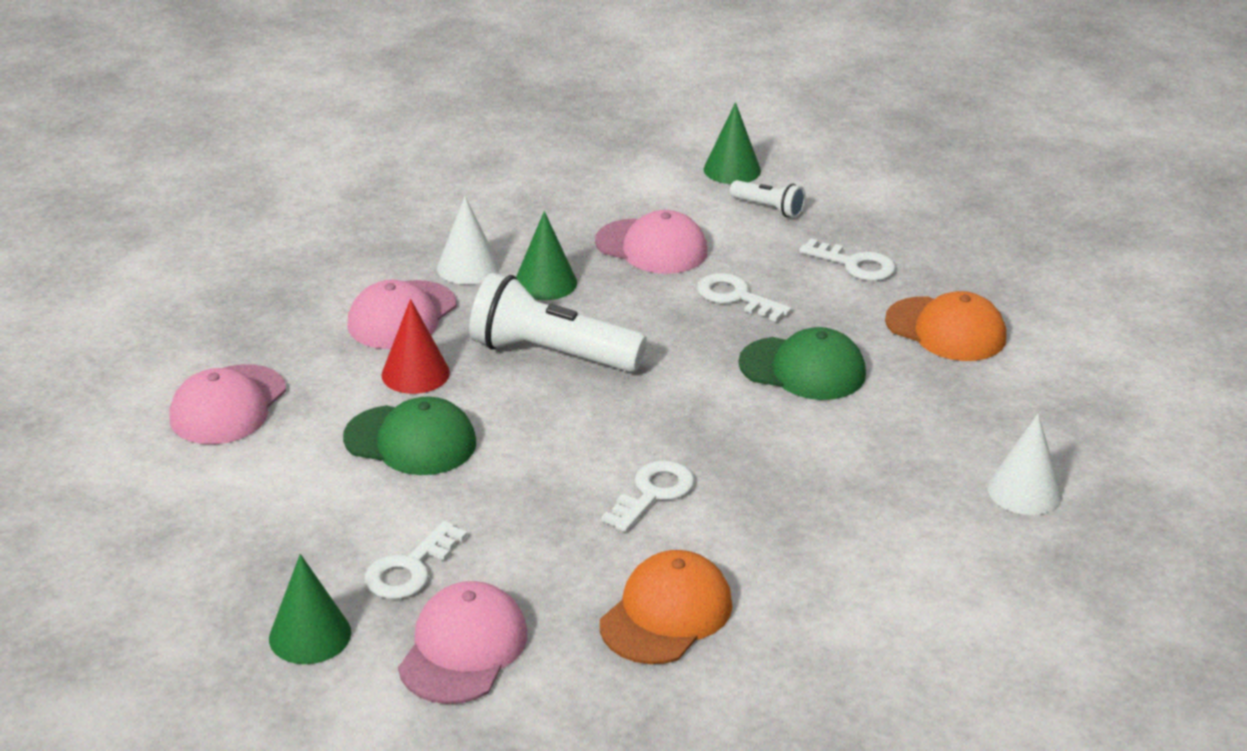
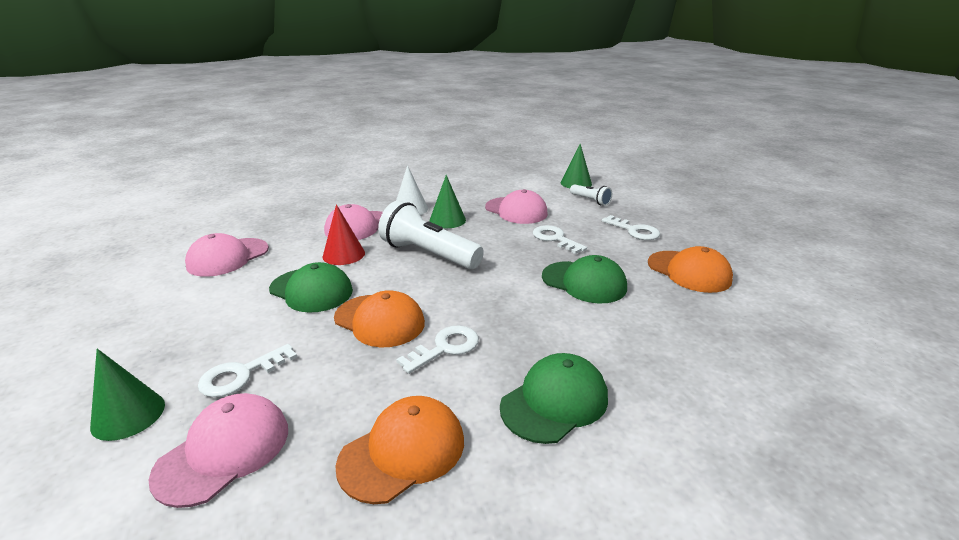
camera: 15 degrees right, 5 degrees down
white cone [988,414,1062,515] -> none
none -> orange cap [334,290,425,347]
none -> green cap [500,353,608,444]

